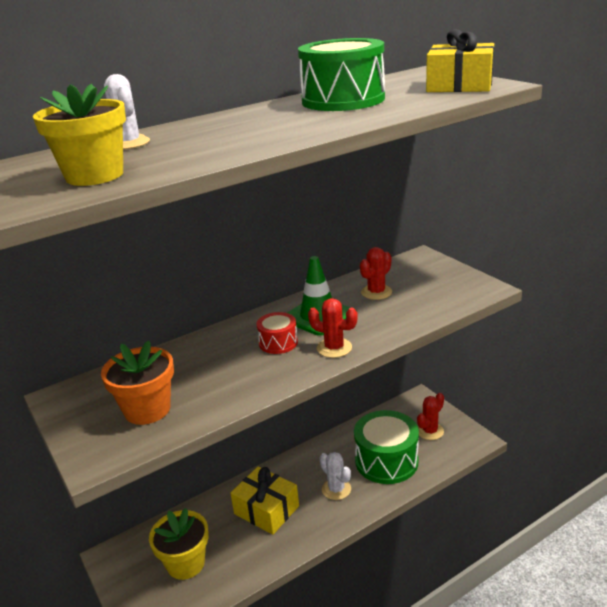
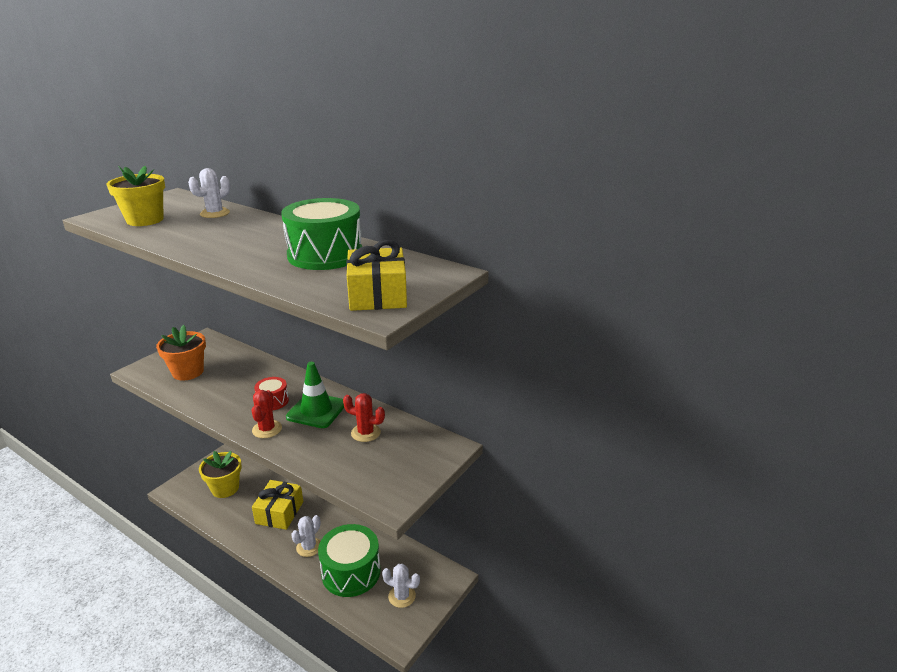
camera: 65 degrees right, 0 degrees up
red cactus [417,393,444,440] -> white cactus [382,564,420,608]

